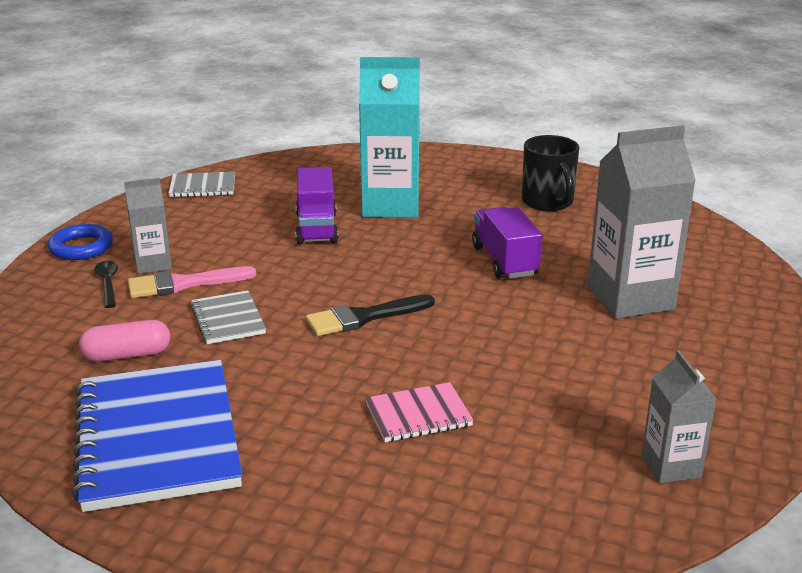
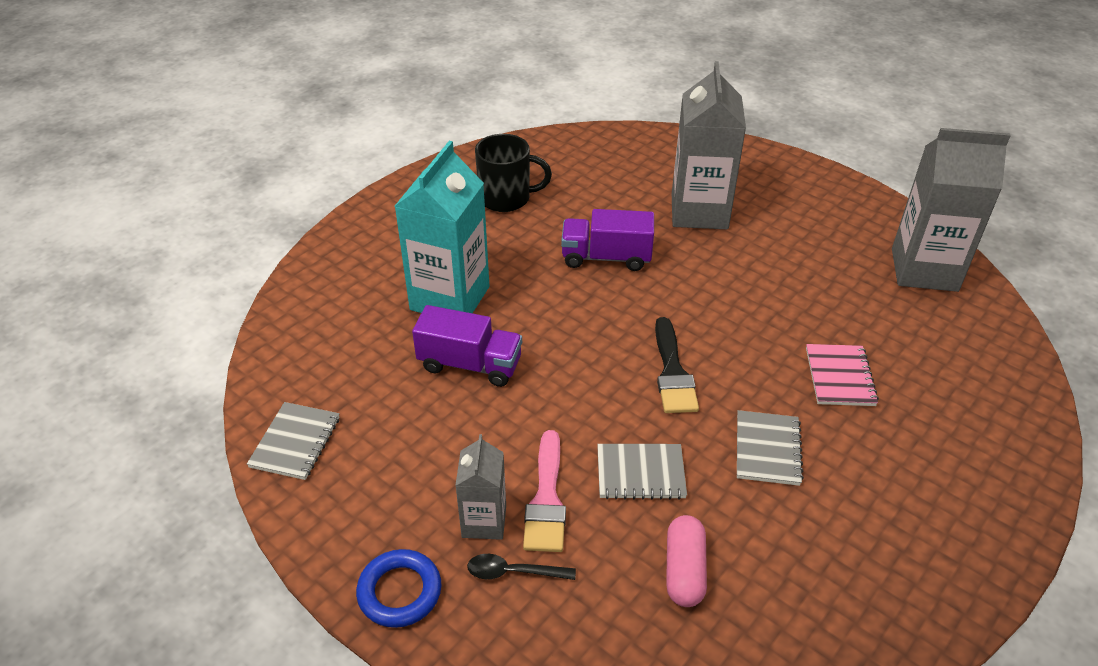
camera: 70 degrees left, 15 degrees up
blue notebook [72,360,242,512] -> none
grey carton [641,350,716,483] -> grey carton [892,128,1011,292], size x1.85
none -> grey notebook [737,410,804,486]

